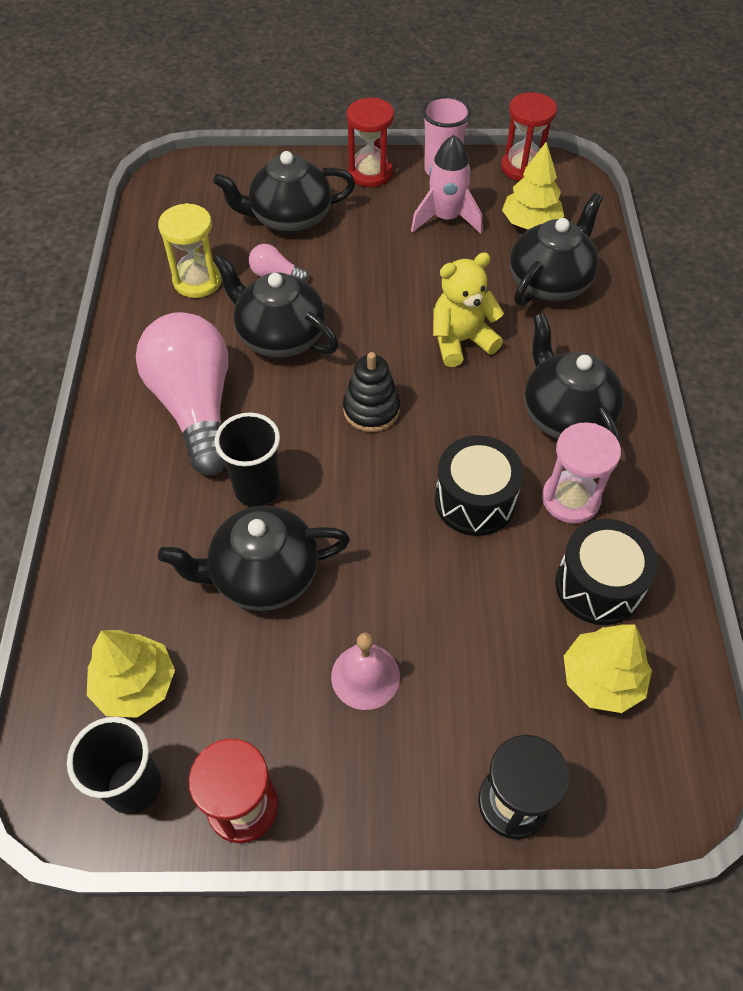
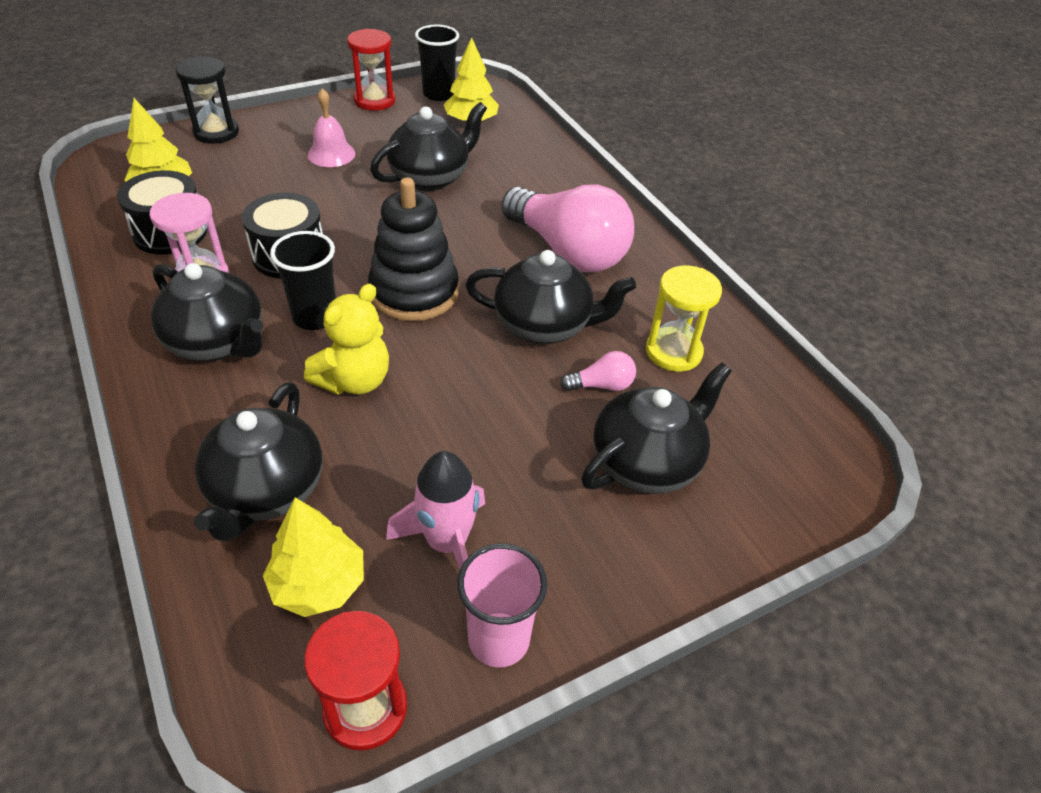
camera: 150 degrees right, 10 degrees down
black cup [215,413,280,507] -> black cup moved to [270,231,336,330]
black stacking toy [343,352,400,432] -> black stacking toy [368,178,459,321], size x1.57
red hourglass [347,98,394,187] -> none

